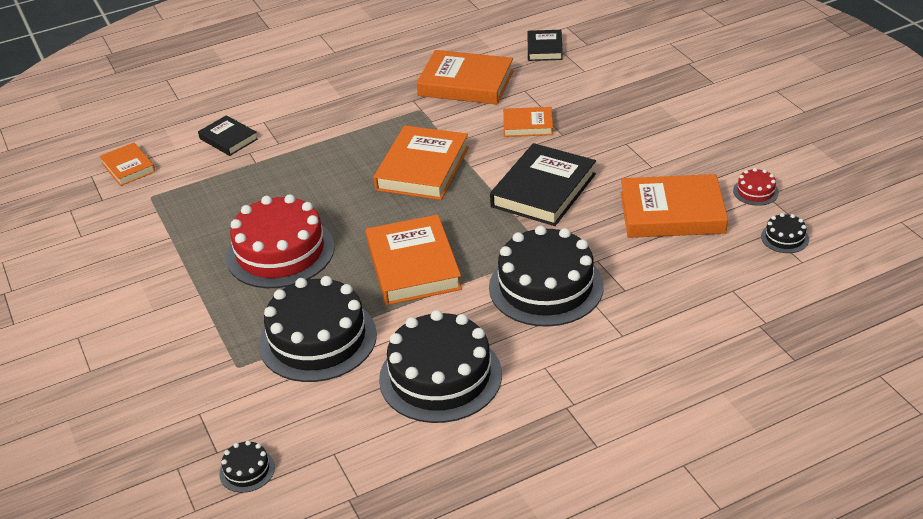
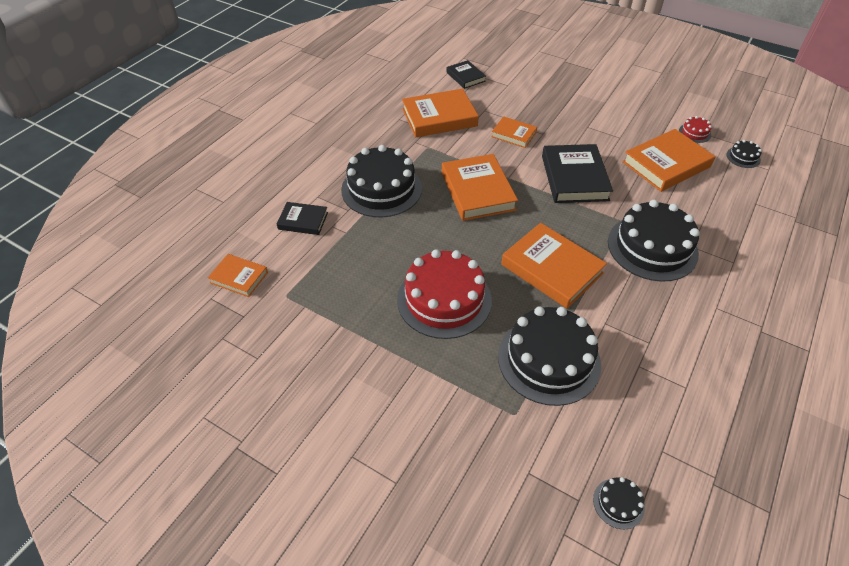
camera: 35 degrees left, 10 degrees up
black cake [379,310,502,423] -> black cake moved to [341,145,422,217]
orange book [503,107,553,137] -> orange book turned 60 degrees clockwise [491,116,537,148]

